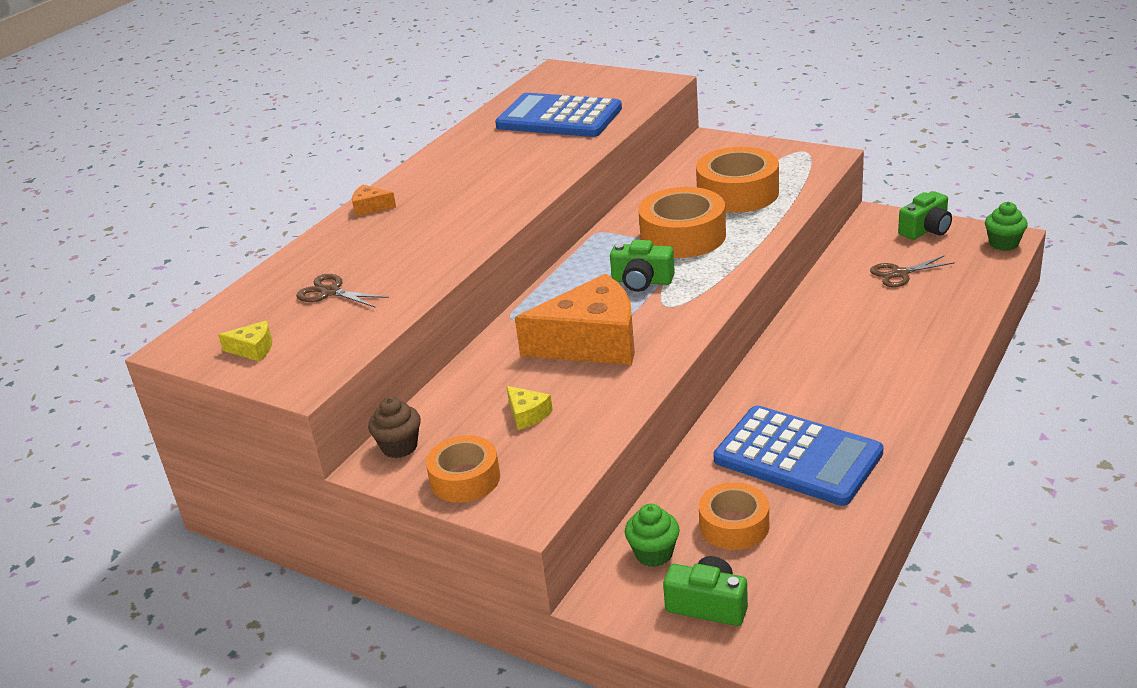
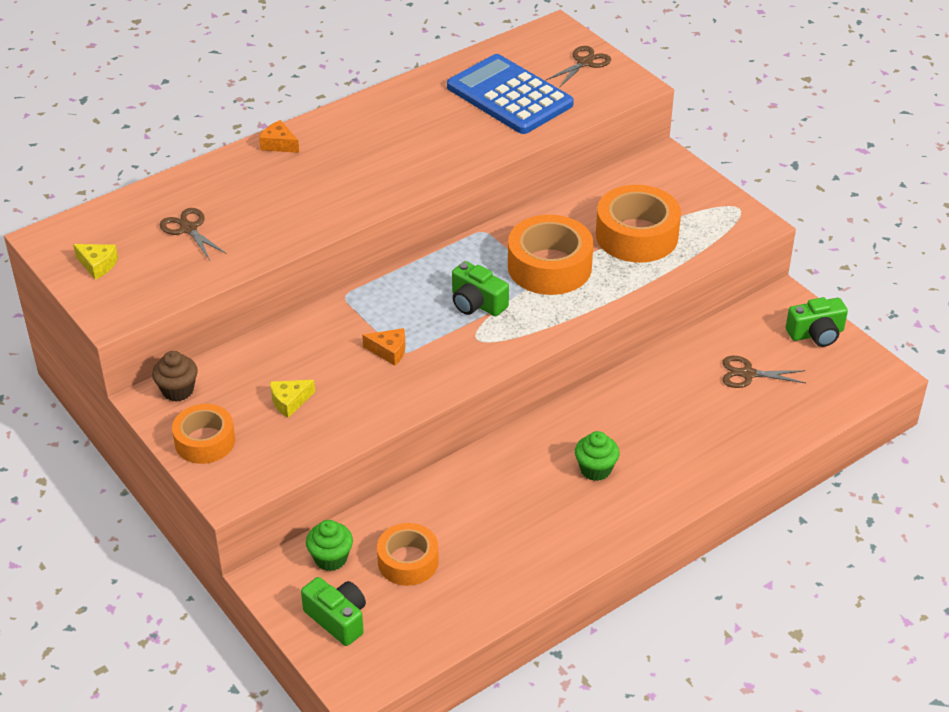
camera: 20 degrees right, 10 degrees up
yellow cheese [507,386,553,430] -> yellow cheese turned 75 degrees clockwise [270,380,315,418]
orange cheese [515,274,635,365] -> orange cheese [362,328,405,366], size x0.40
blue calculator [713,405,884,506] -> none
green cupcake [985,202,1028,251] -> green cupcake moved to [575,431,619,481]
none -> brown scissors [546,46,611,88]

